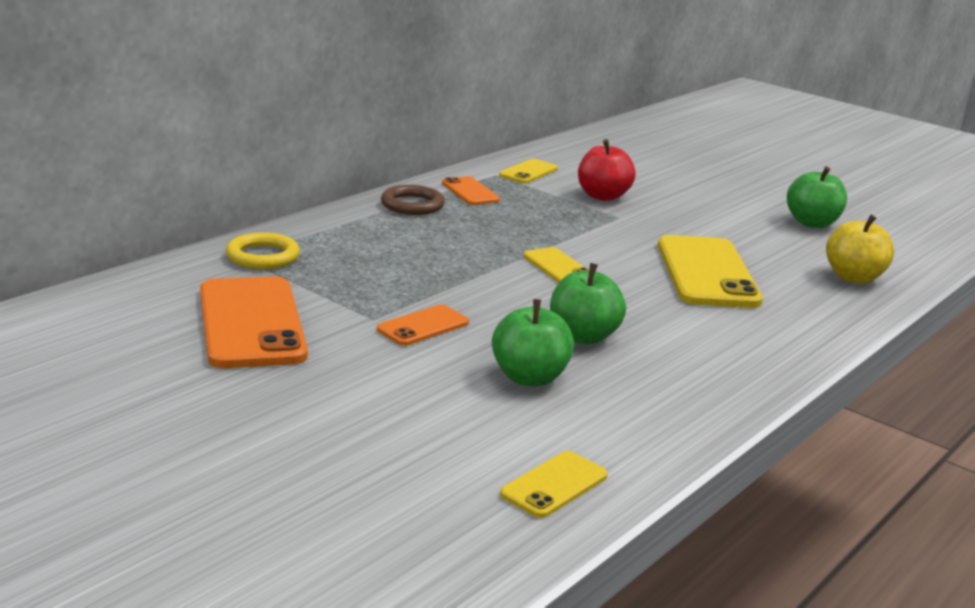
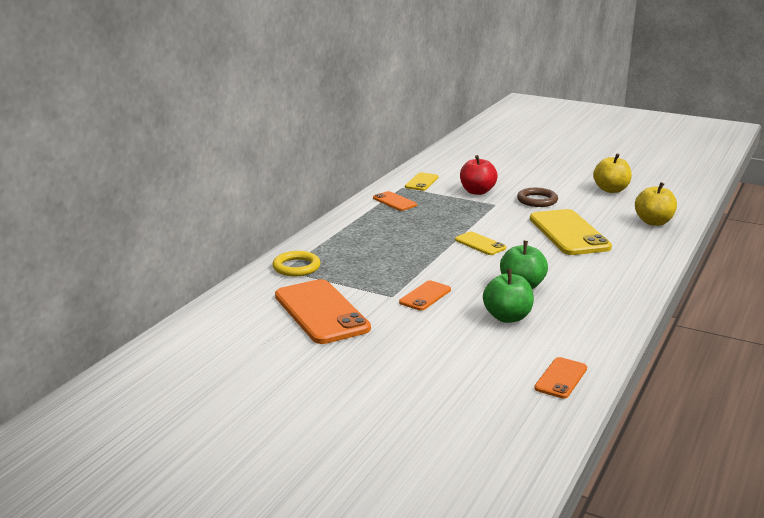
camera: 10 degrees left, 0 degrees up
brown ring [381,185,445,215] -> brown ring moved to [517,188,558,207]
yellow phone [500,451,608,518] -> orange phone [534,357,587,399]
green apple [787,166,847,228] -> yellow apple [593,153,632,193]

